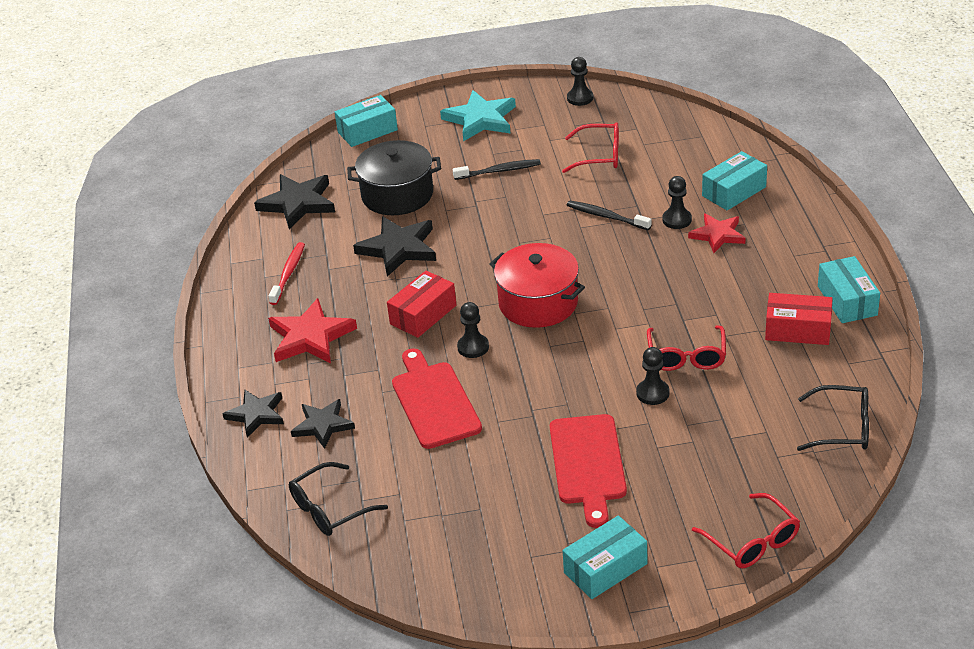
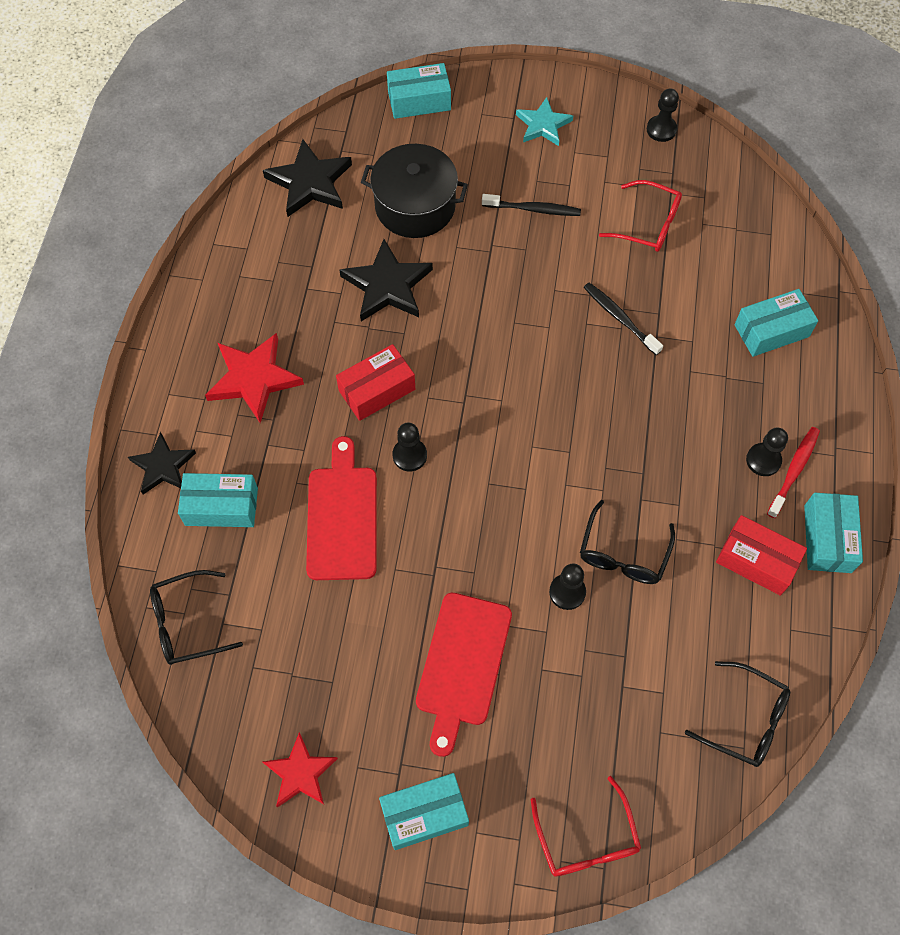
camera: 15 degrees right, 25 degrees up
red toothbrush [268,242,305,305] -> red toothbrush moved to [767,427,820,518]
black star [291,399,355,449] -> turquoise box [178,473,258,527]
turquoise star [440,90,516,141] -> turquoise star [516,97,573,146], size x0.66
red pot [490,243,585,328] -> none
red glasses [647,325,726,371] -> black glasses [580,500,675,584]
black pawn [662,176,692,229] -> black pawn moved to [746,427,788,476]
red star [688,213,746,253] -> red star moved to [263,732,338,808]

